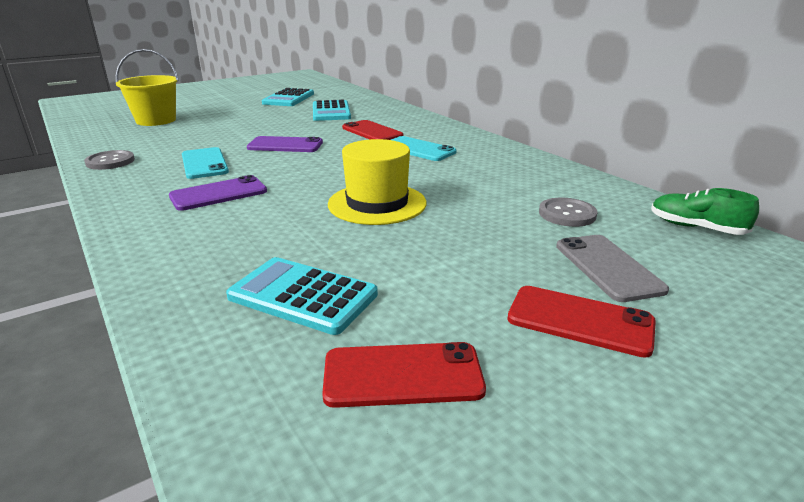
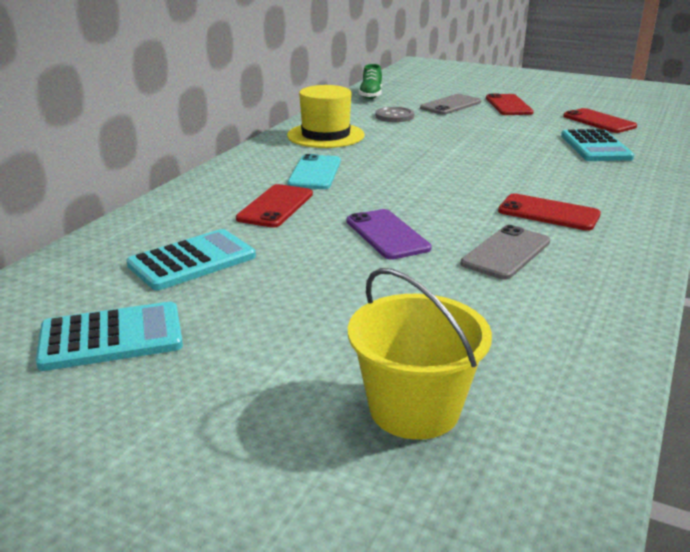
camera: 120 degrees left, 0 degrees up
grey button [84,150,135,170] -> none
purple phone [169,175,267,211] -> red phone [498,193,601,231]
turquoise phone [182,147,229,179] -> grey phone [461,225,550,280]
yellow hat [328,139,427,225] -> yellow hat moved to [287,85,365,148]

